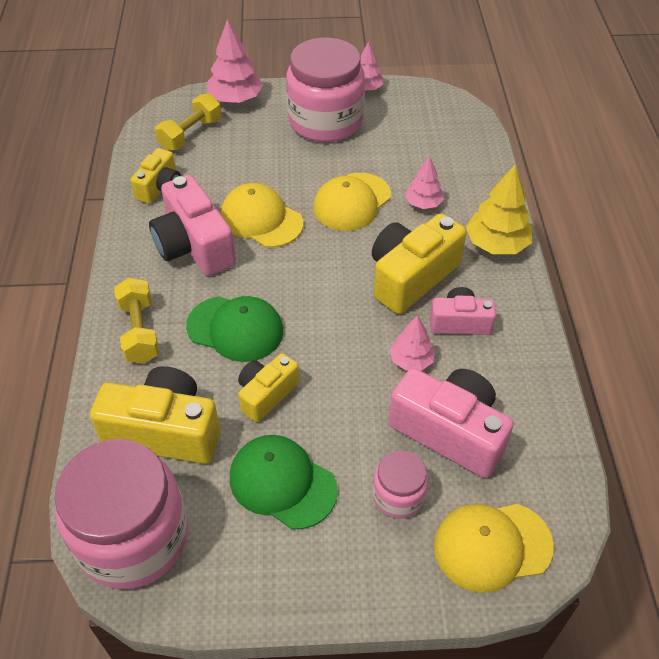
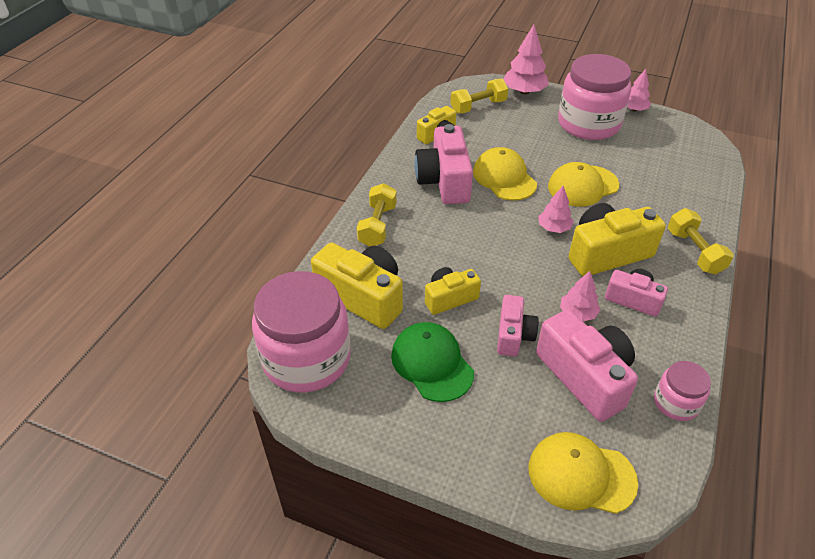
camera: 25 degrees right, 5 degrees down
green cap [186,296,283,362] -> none
pink jar [373,450,429,519] -> pink jar moved to [654,361,711,421]
pink tree [405,156,444,209] -> pink tree moved to [538,186,574,233]
yellow tree [466,165,532,254] -> yellow dumbbell [668,208,733,275]
none -> pink camera [497,295,539,357]

